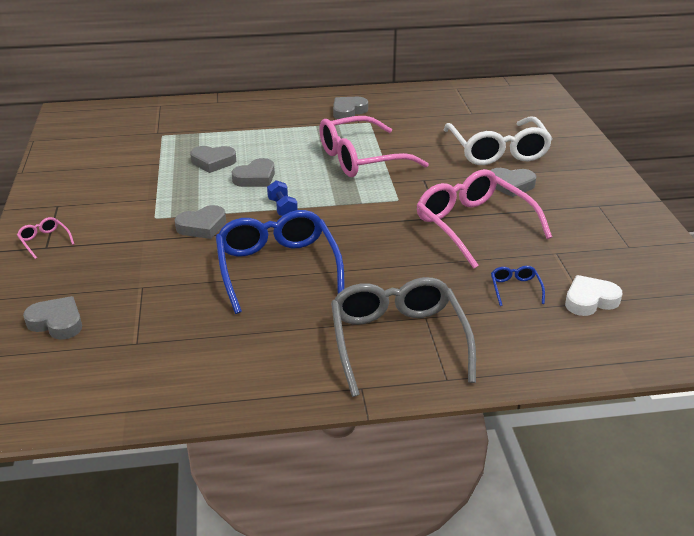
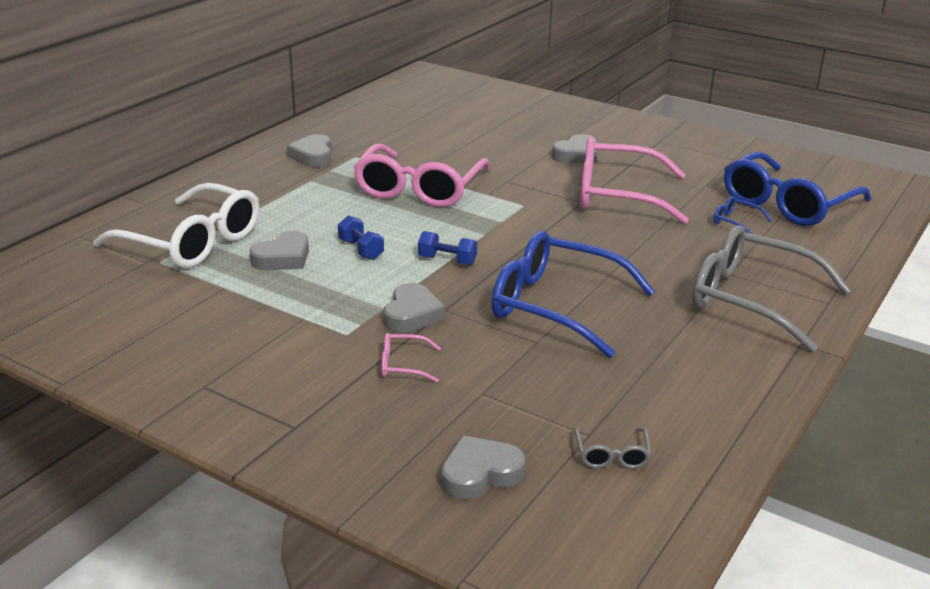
camera: 50 degrees left, 5 degrees down
pink glasses [17,217,74,259] -> pink glasses moved to [381,333,441,382]
grey heart [231,158,275,187] -> blue dumbbell [338,215,384,260]
white glasses [444,116,553,165] -> white glasses moved to [93,183,259,268]
white heart [565,275,622,316] -> blue glasses [724,152,871,226]
none -> grey glasses [575,427,652,469]

